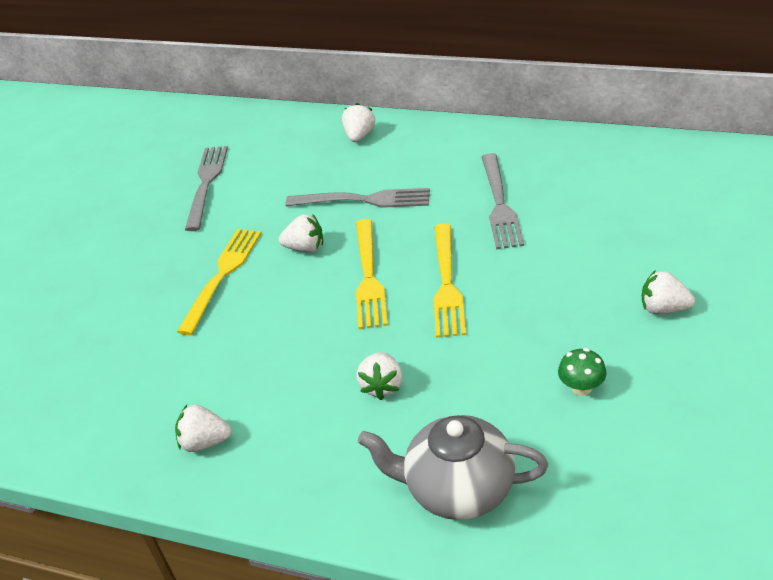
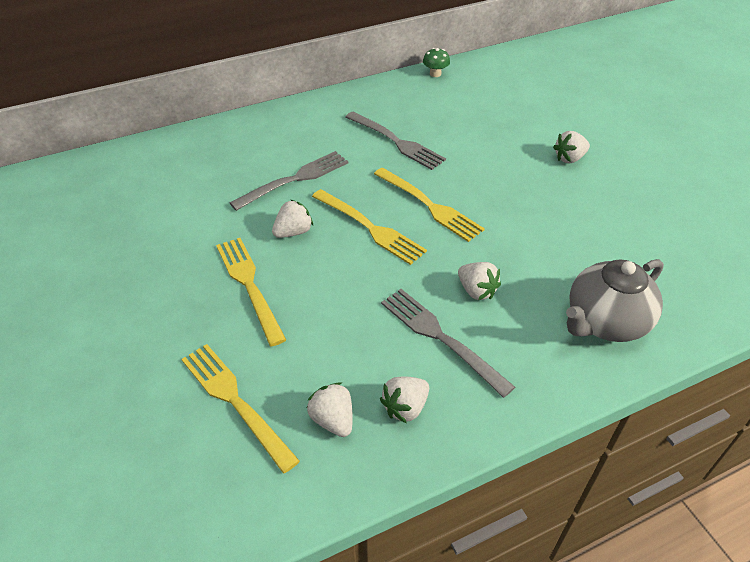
camera: 50 degrees left, 5 degrees up
grey fork [185,146,228,231] -> grey fork moved to [381,289,515,398]
white strawberry [342,103,375,142] -> white strawberry moved to [307,382,353,437]
green mushroom [558,348,607,396] -> green mushroom moved to [423,48,450,77]
none -> yellow fork [181,344,300,474]

